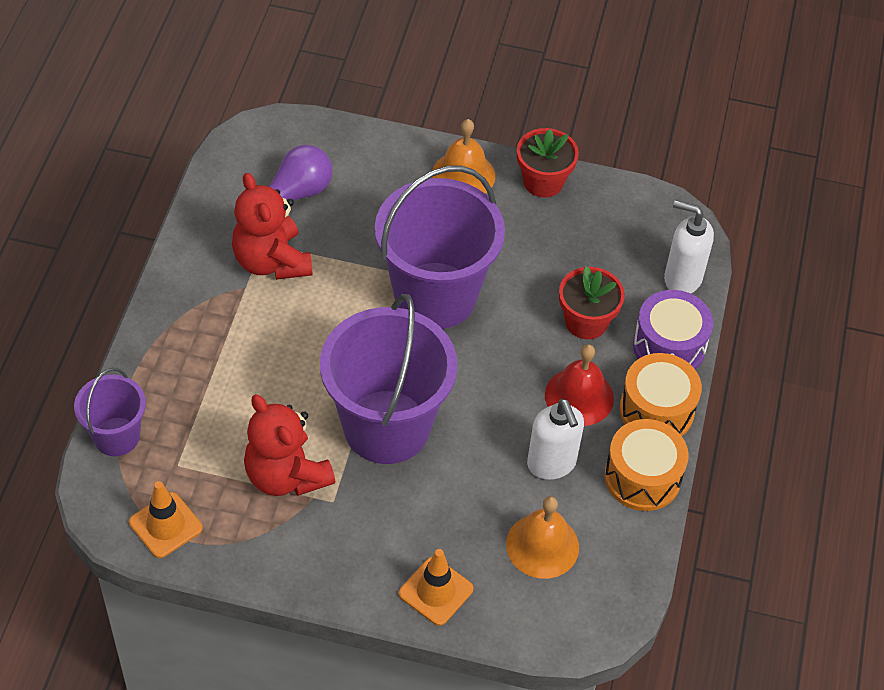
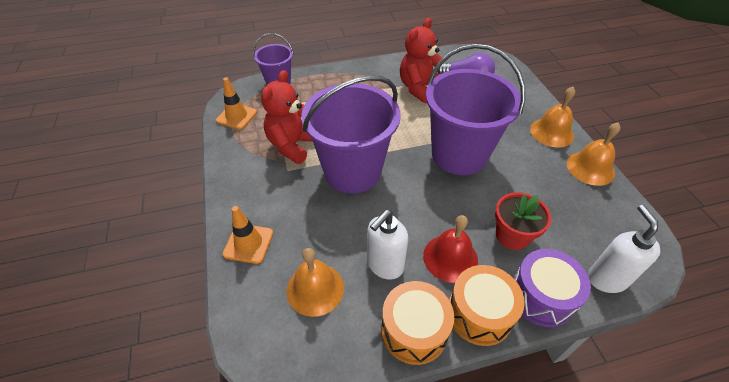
camera: 65 degrees right, 5 degrees down
red flower pot [517,128,579,198] -> orange bell [567,123,620,186]

